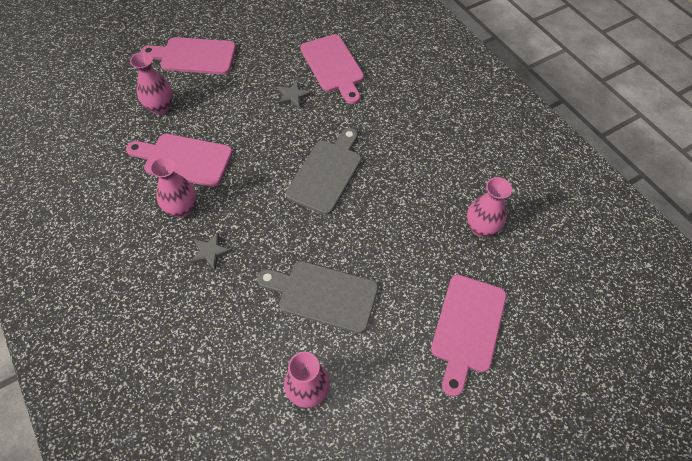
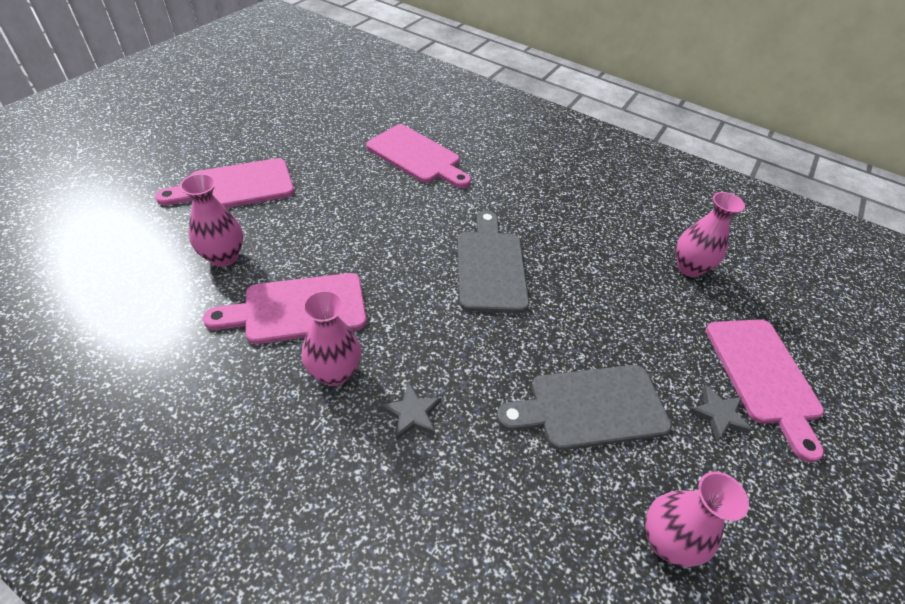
camera: 30 degrees left, 10 degrees down
grey star [278,81,311,109] -> grey star moved to [689,385,752,441]

